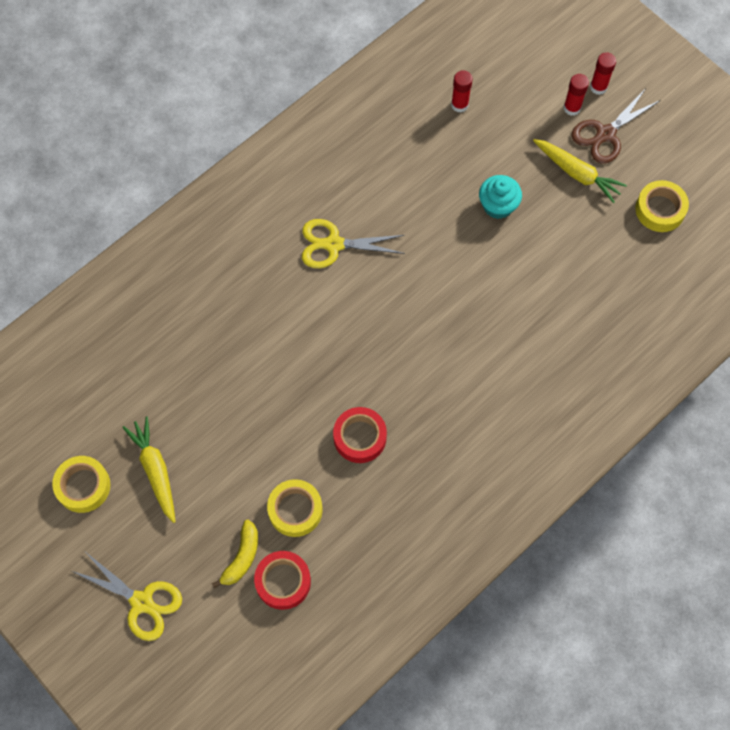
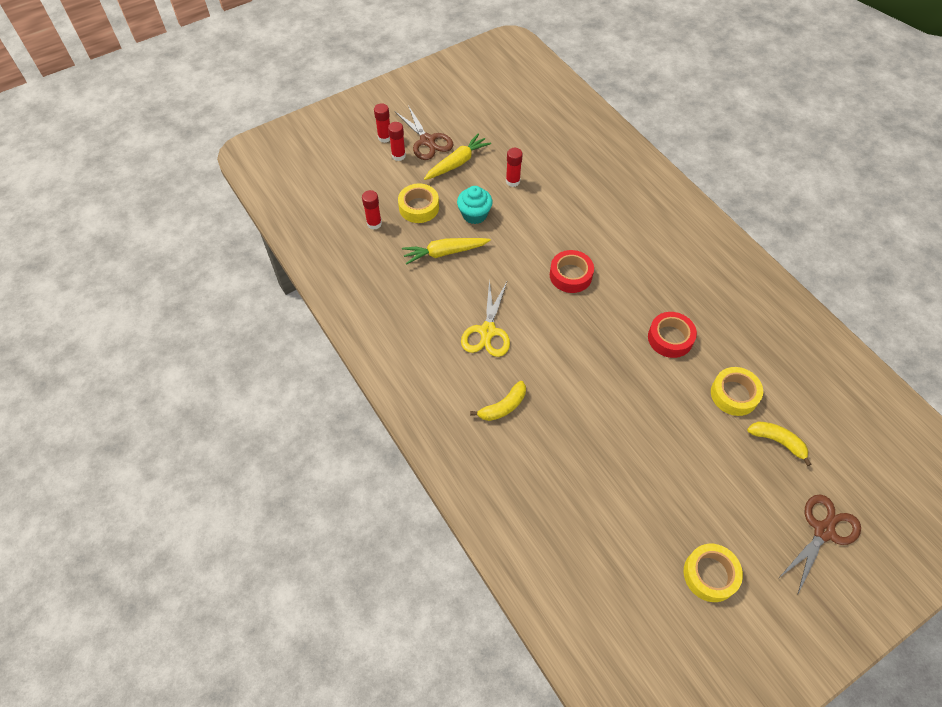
camera: 80 degrees left, 10 degrees down
yellow scissors [72,553,182,641] -> brown scissors [779,495,861,593]
yellow carrot [122,417,176,523] -> yellow carrot moved to [402,238,491,265]
red tape [254,551,311,610] -> red tape moved to [550,250,594,293]
yellow tape [635,180,689,232] -> yellow tape moved to [398,183,439,223]
none -> yellow banana [470,381,526,421]
none -> red glue stick [506,148,523,187]

